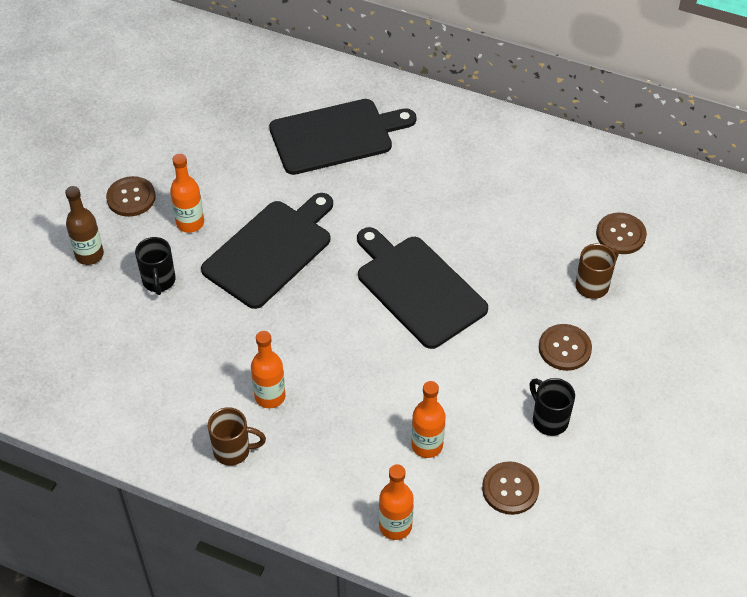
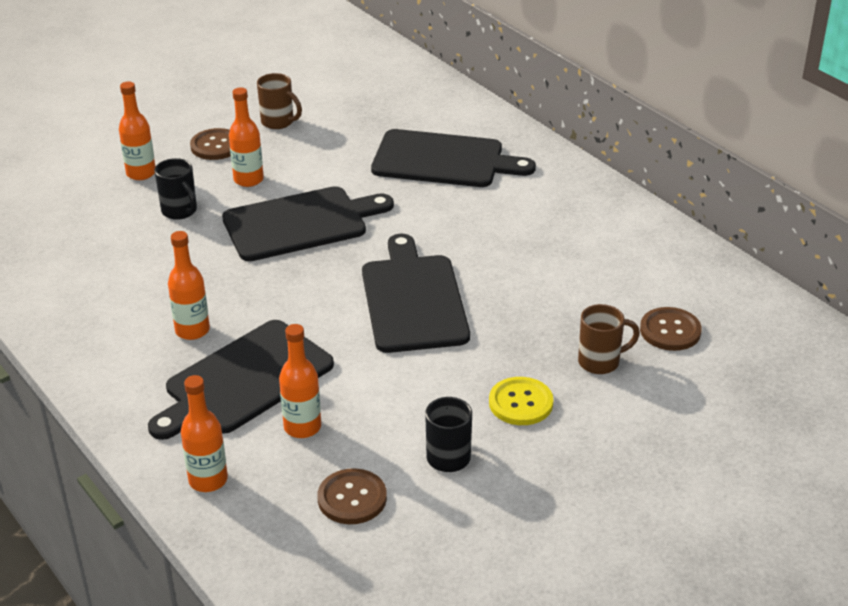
camera: 30 degrees right, 15 degrees down
brown bottle [65,186,104,265] -> orange bottle [119,82,155,180]
black mug [135,237,176,295] -> black mug turned 60 degrees counterclockwise [155,158,197,220]
brown mug [208,407,266,466] -> brown mug moved to [257,73,302,129]
brown button [539,324,592,371] -> yellow button [489,377,553,425]
none -> black cutting board [148,320,334,440]

